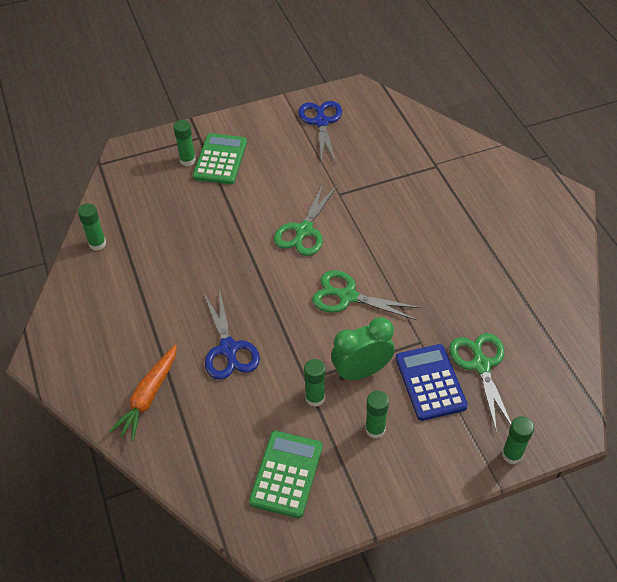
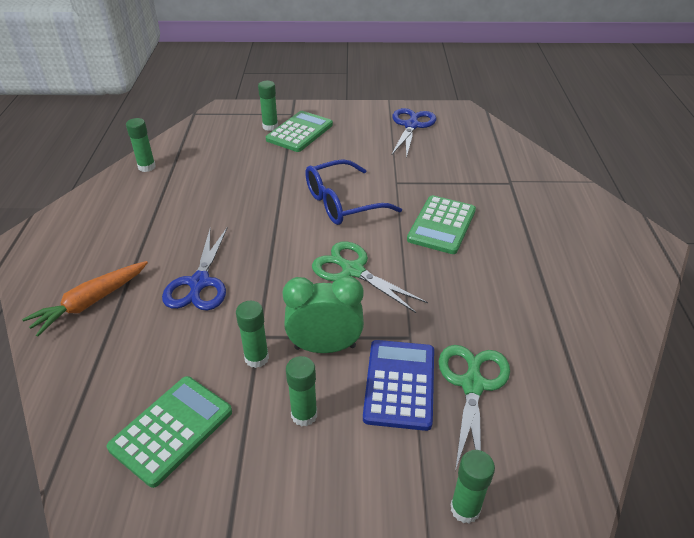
camera: 20 degrees right, 10 degrees down
green scissors [274,183,337,256] -> blue glasses [305,159,402,225]
none -> green calculator [407,195,476,254]

